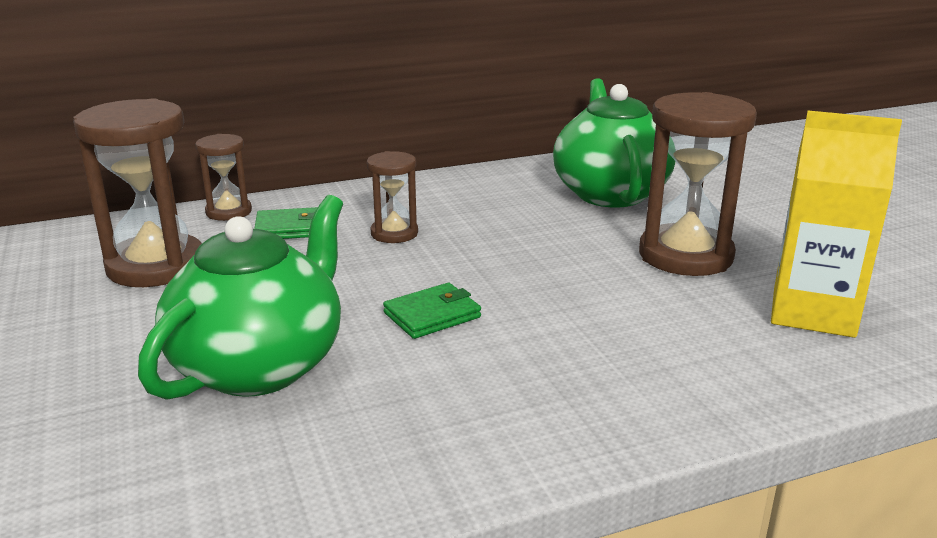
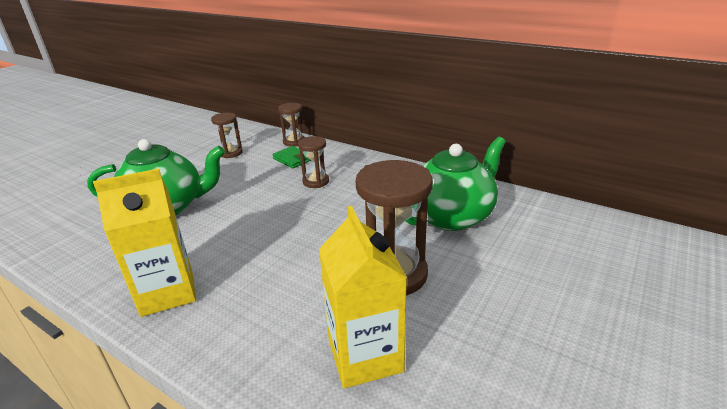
camera: 55 degrees right, 5 degrees up
brown hourglass [73,98,202,287] -> brown hourglass [211,113,243,158], size x0.54
green wallet [383,283,481,339] -> none
none -> yellow carton [93,168,196,317]

